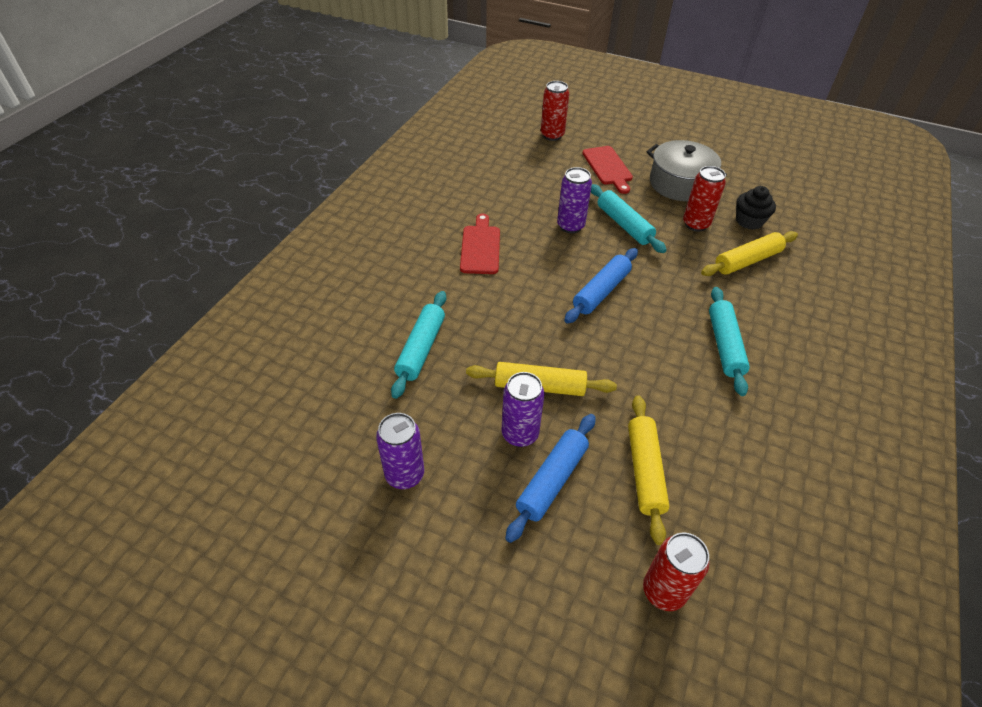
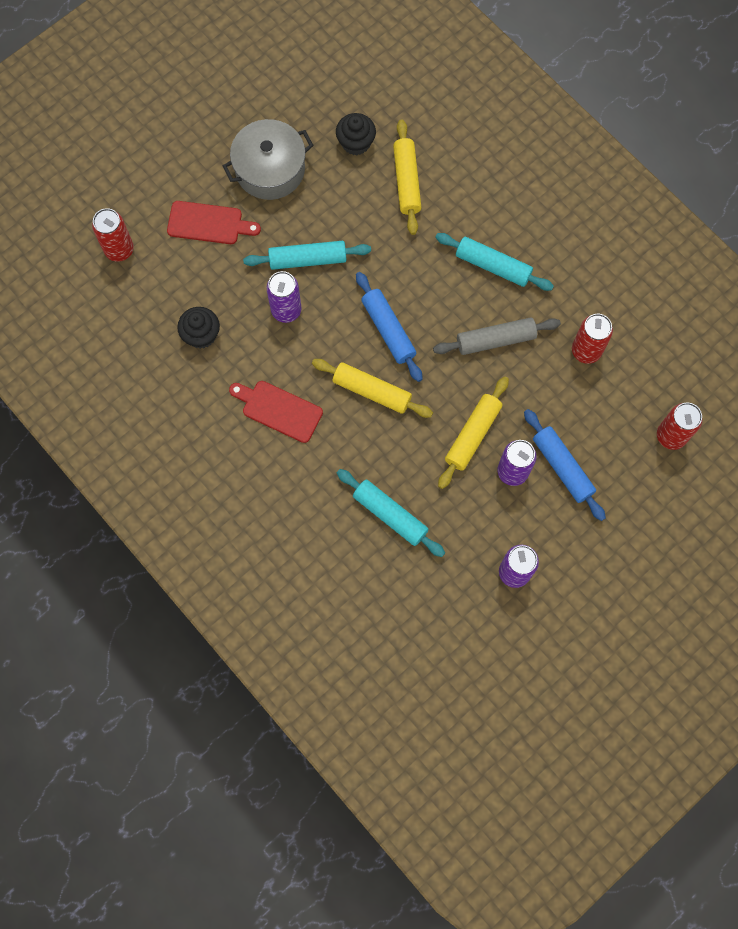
camera: 65 degrees left, 25 degrees up
yellow rolling pin [628,395,669,545] -> yellow rolling pin moved to [312,359,433,418]
red can [683,166,726,232] -> red can moved to [572,314,613,364]
none -> black cupcake [177,307,220,349]
none -> grey rolling pin [433,317,561,355]

